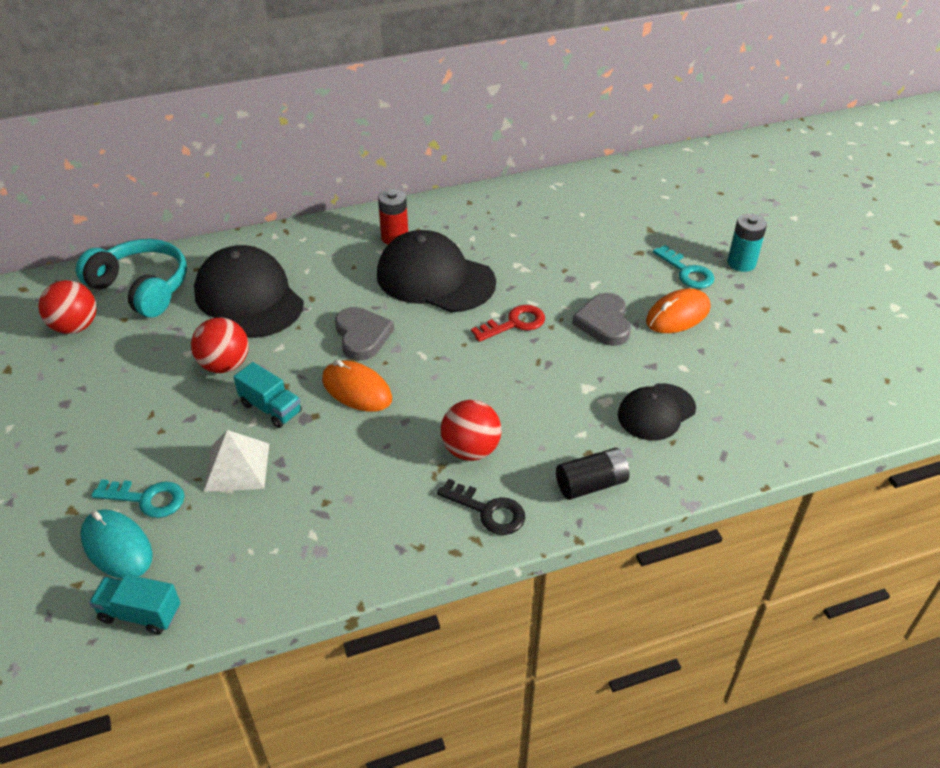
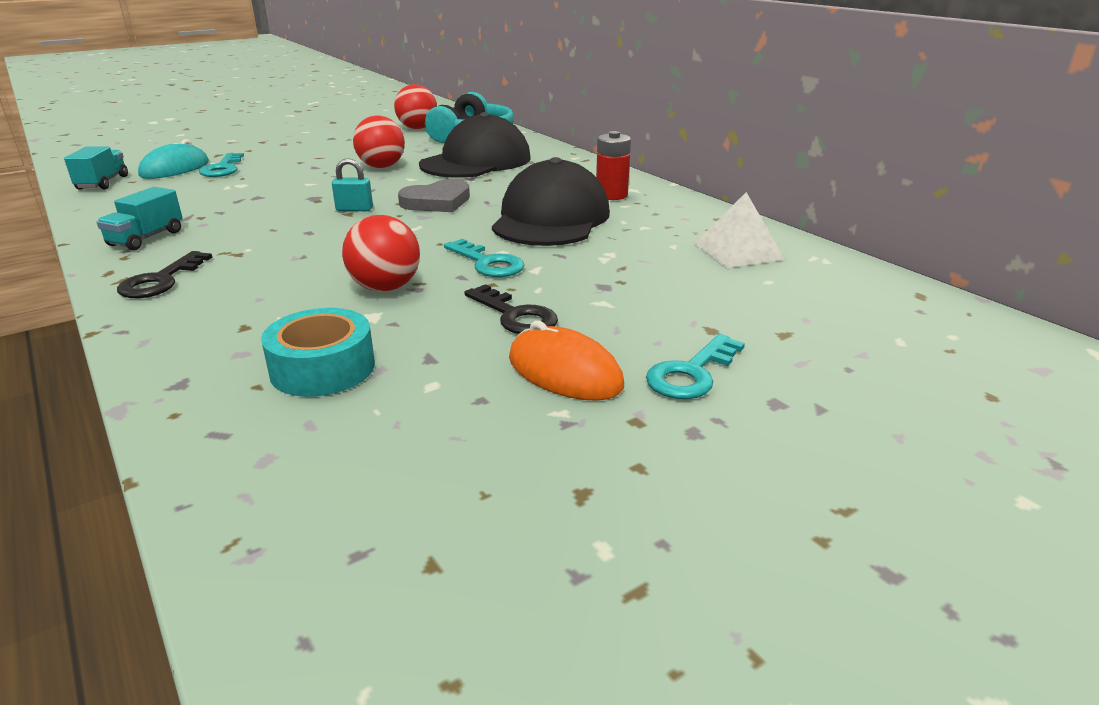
camera: 75 degrees right, 15 degrees down
white pyramid [204,430,269,492] -> white pyramid moved to [694,192,785,268]
turquoise truck [233,362,302,428] -> turquoise truck moved to [97,187,183,250]
orange mouse [322,360,392,412] -> turquoise padlock [332,158,373,211]
red ball [441,400,501,461] -> red ball moved to [342,215,420,292]
red key [471,305,545,342] -> turquoise key [444,239,525,277]
black battery [556,448,630,500] -> none
grey heart [572,293,631,346] -> black key [464,284,558,334]
black cap [618,383,696,441] -> turquoise tape [261,308,375,397]
turquoise battery [727,214,767,272] -> none

